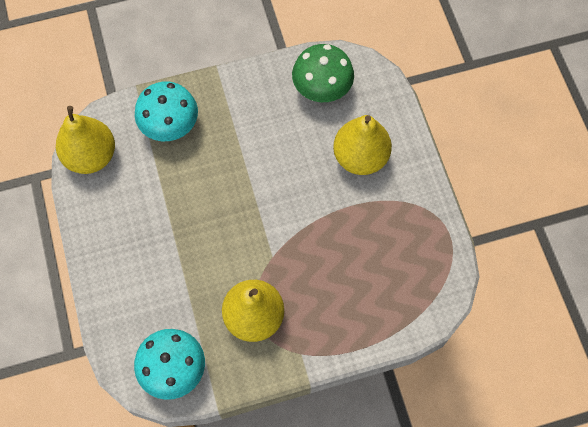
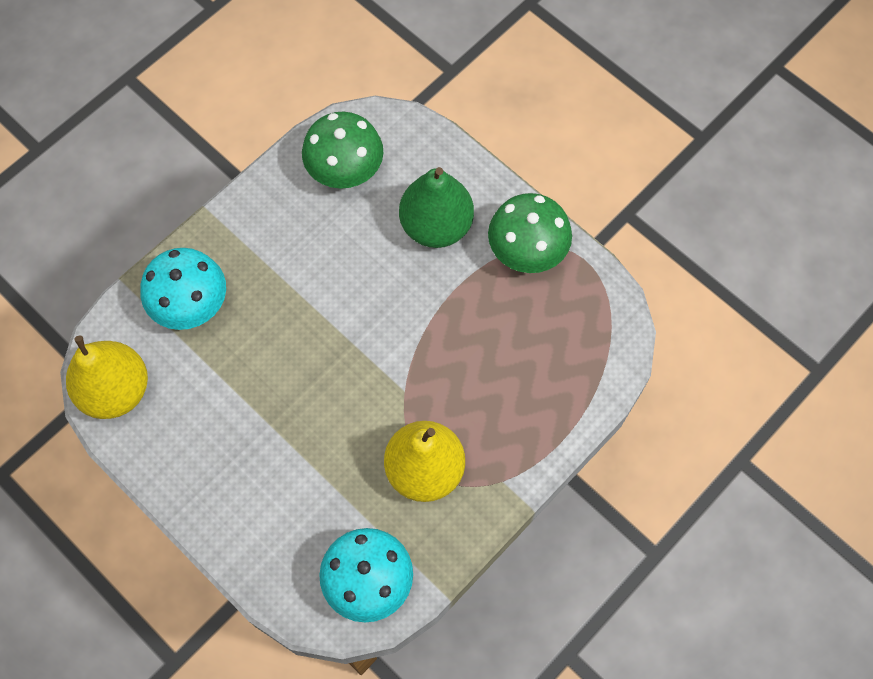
camera: 30 degrees left, 0 degrees up
yellow pear [333,115,392,175] -> green pear [399,167,474,248]
none -> green mushroom [488,193,572,273]

